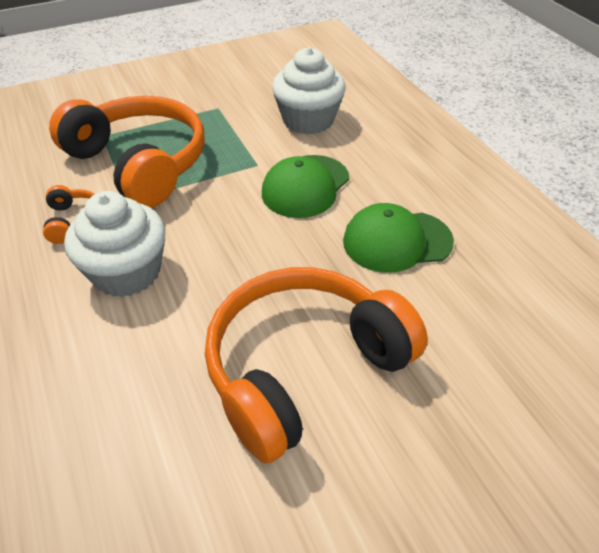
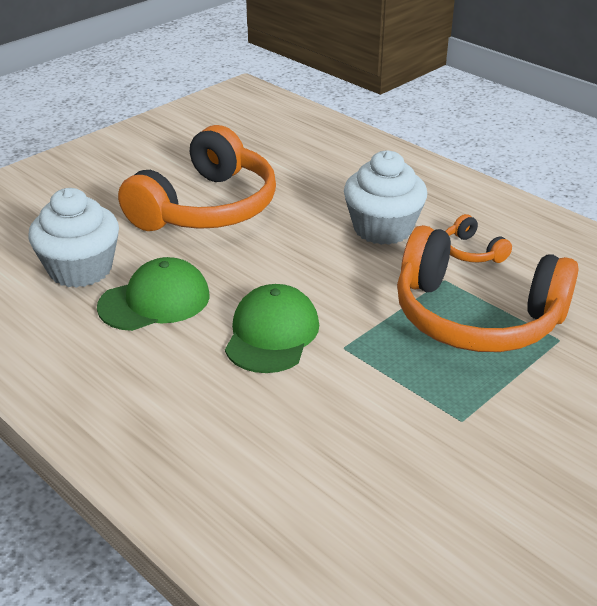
camera: 160 degrees right, 10 degrees down
white cupcake [272,47,346,135] -> white cupcake moved to [28,188,119,288]

